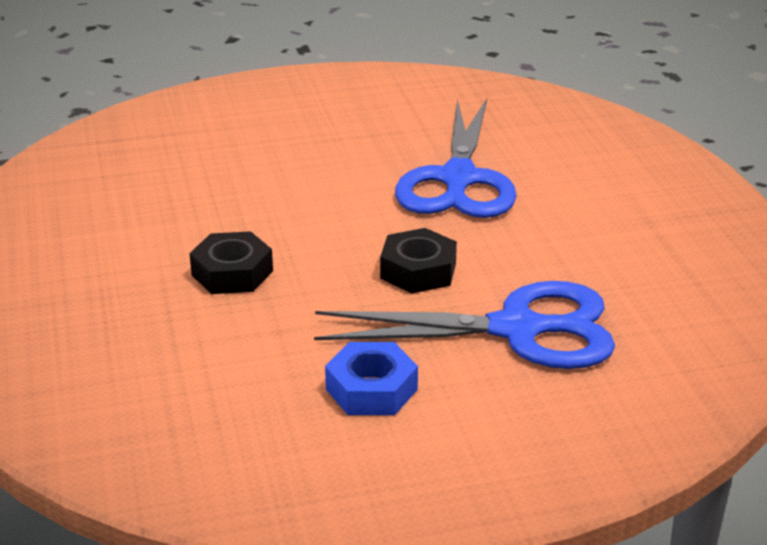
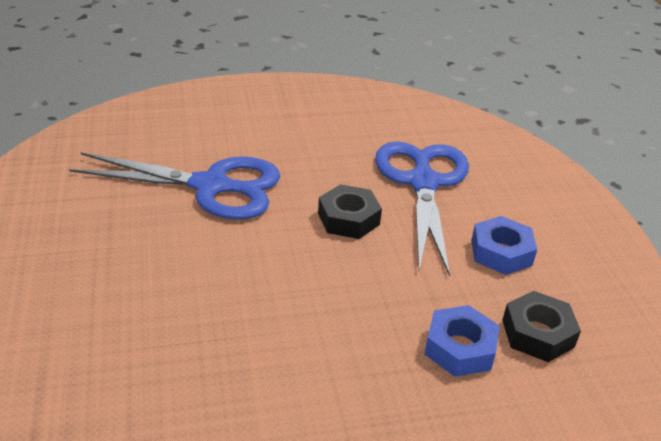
camera: 90 degrees left, 5 degrees up
black nut [189,231,273,294] -> black nut moved to [502,291,581,362]
none -> blue nut [425,305,500,377]

